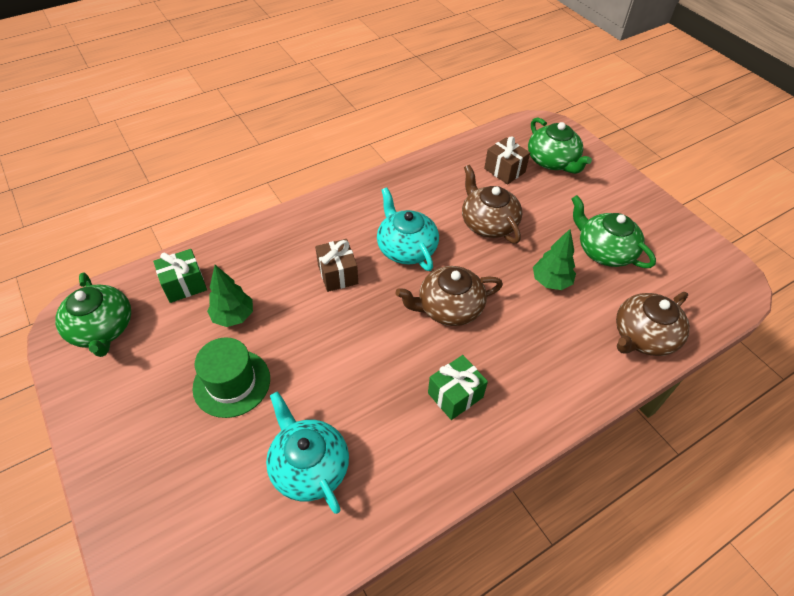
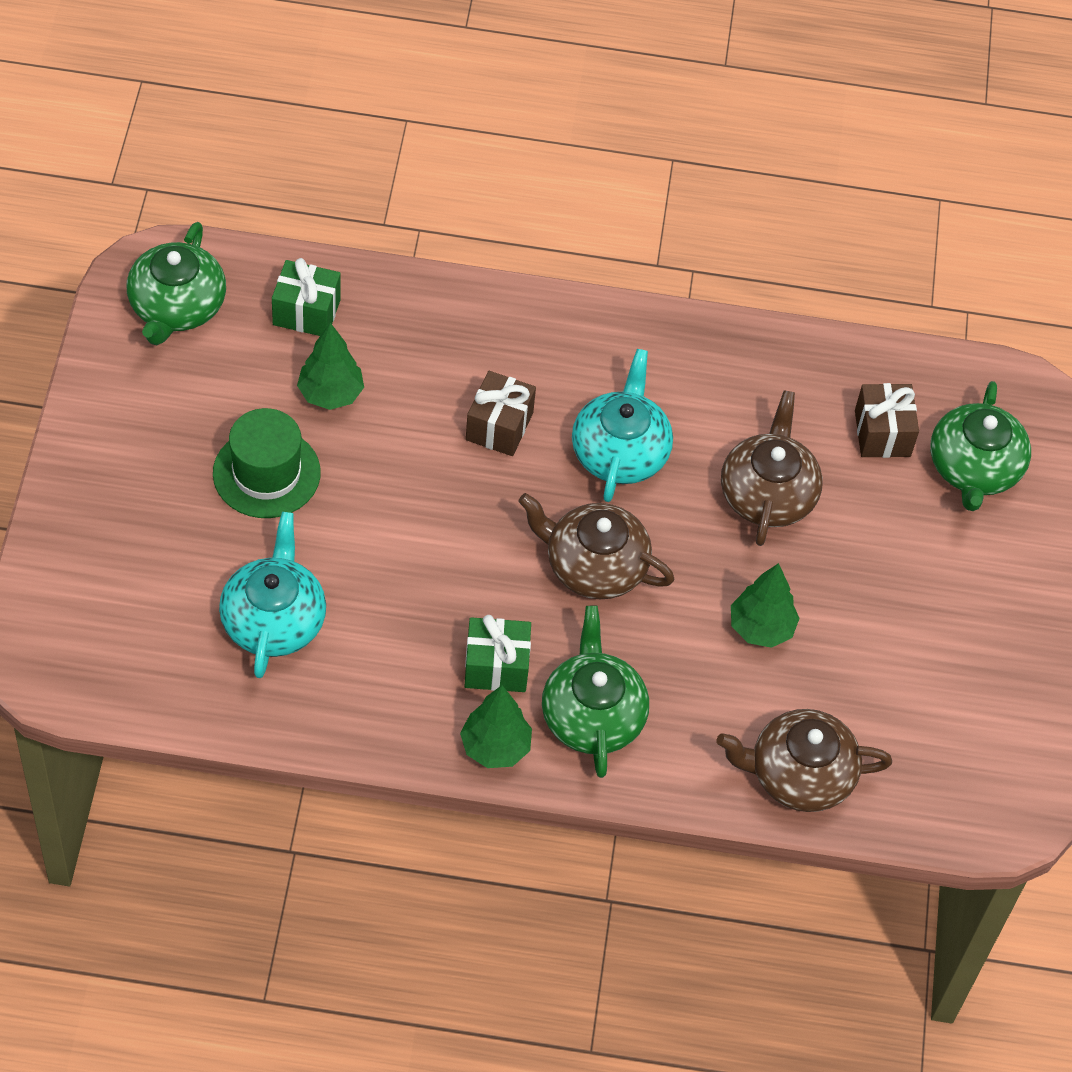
camera: 35 degrees right, 5 degrees up
green teapot [571,195,656,268] -> green teapot moved to [542,606,649,778]
none -> green tree [460,685,532,768]

